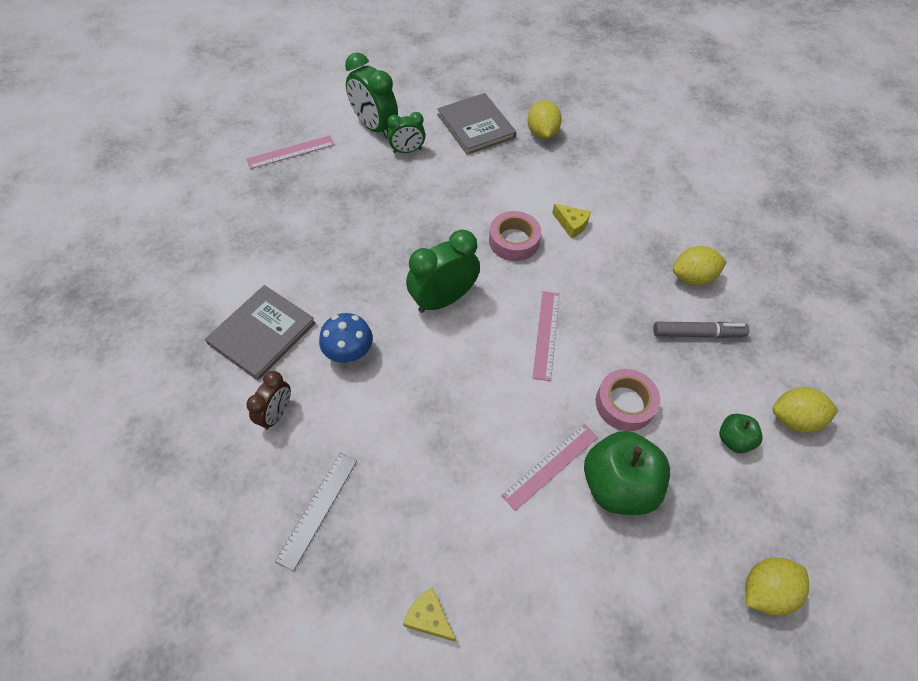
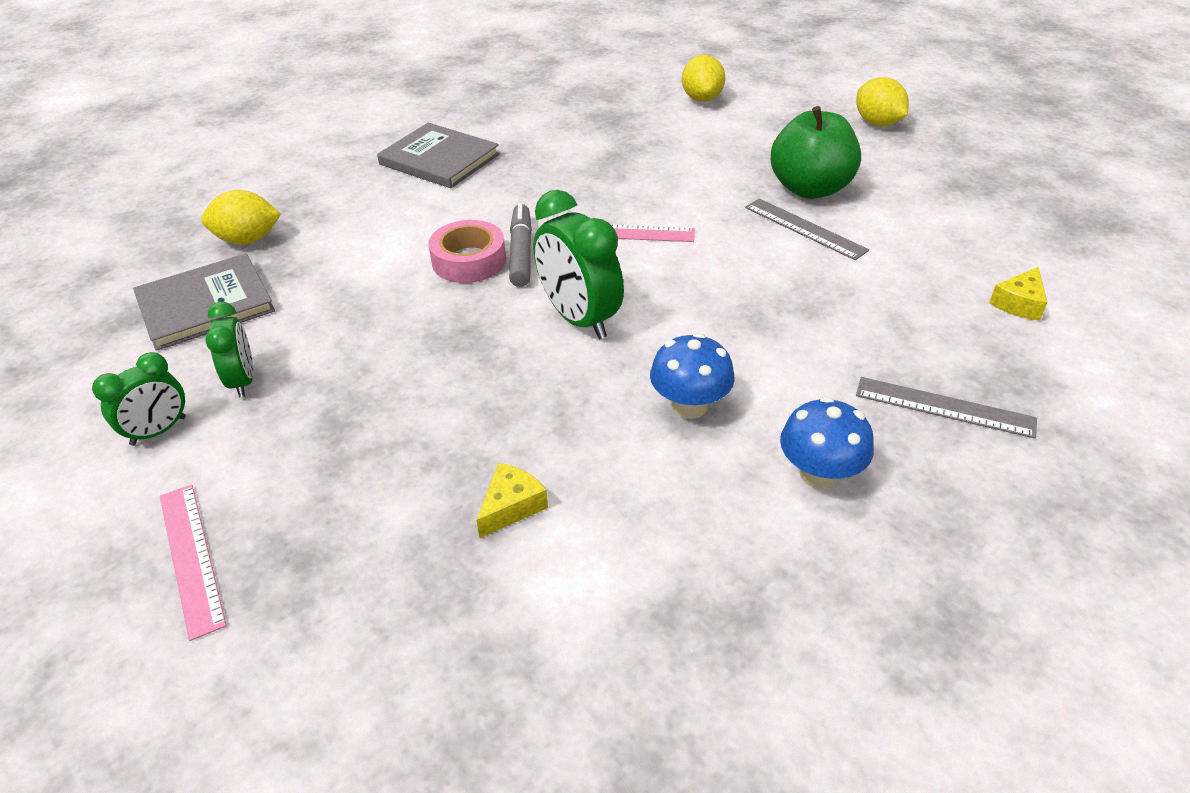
camera: 90 degrees left, 15 degrees down
grey book [205,285,315,380] -> grey book moved to [377,123,500,188]
brown clock [246,371,291,430] -> blue mushroom [780,397,874,489]
green clock [345,52,398,139] -> green clock [92,352,186,446], size x0.60
pink ruler [501,424,598,511] -> grey ruler [745,198,869,260]
yellow cheese [552,204,591,239] -> yellow cheese moved to [476,463,548,538]
pink tape [596,369,660,431] -> none
grey marker [653,322,750,338] -> grey marker moved to [509,203,532,287]
yellow lemon [673,246,727,286] -> none
green apple [719,413,763,453] -> none

